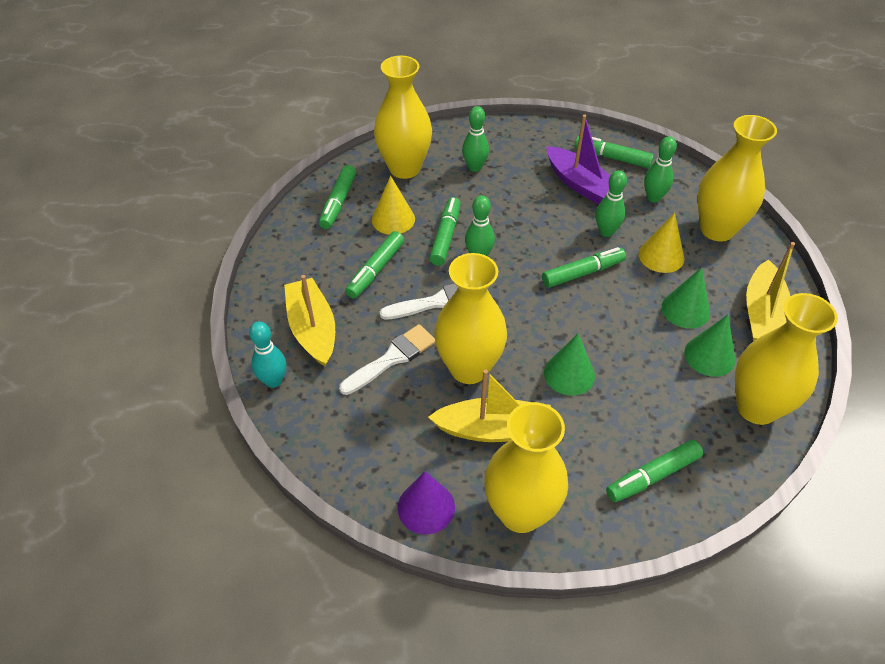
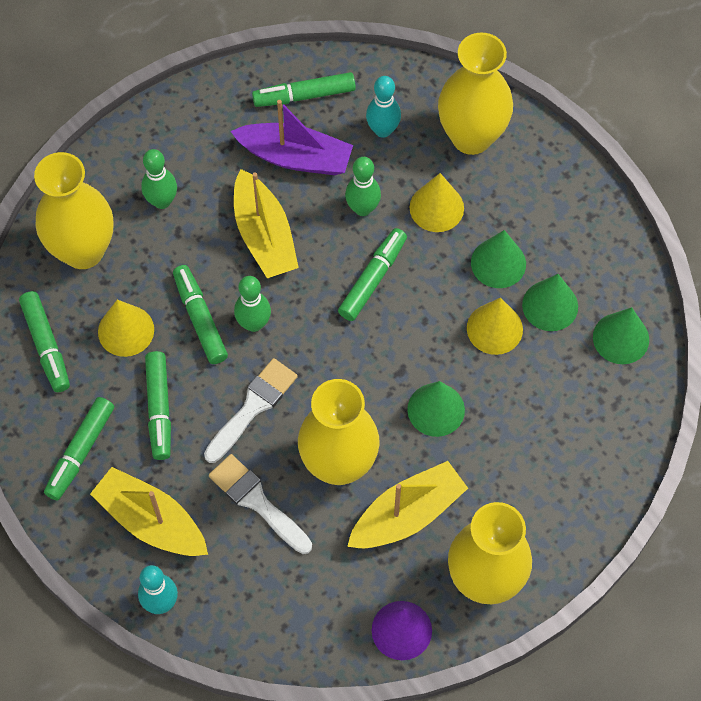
camera: 35 degrees left, 15 degrees up
white brush [339,324,436,395] -> white brush turned 60 degrees counterclockwise [209,454,312,554]
green marker [606,440,703,502] -> green marker moved to [44,397,114,500]
green bowling pin [644,136,677,203] -> turquoise bowling pin [366,76,401,138]
yellow vase [735,293,838,425] -> green cone [593,307,649,364]
yellow boat [746,242,795,341] -> yellow boat moved to [234,169,299,278]
none -> yellow cone [467,298,523,355]

